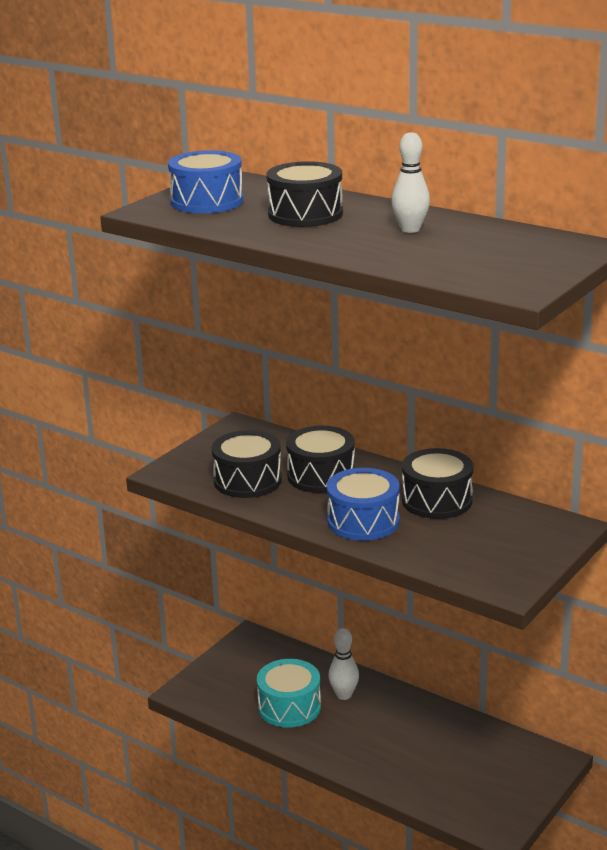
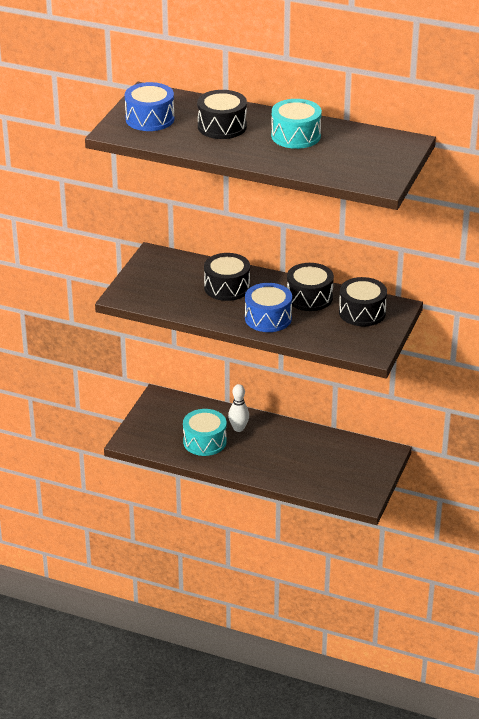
camera: 15 degrees left, 10 degrees up
black drum [212,430,282,498] -> black drum moved to [339,277,387,326]
white bowling pin [391,132,430,233] -> turquoise drum [271,99,322,149]

